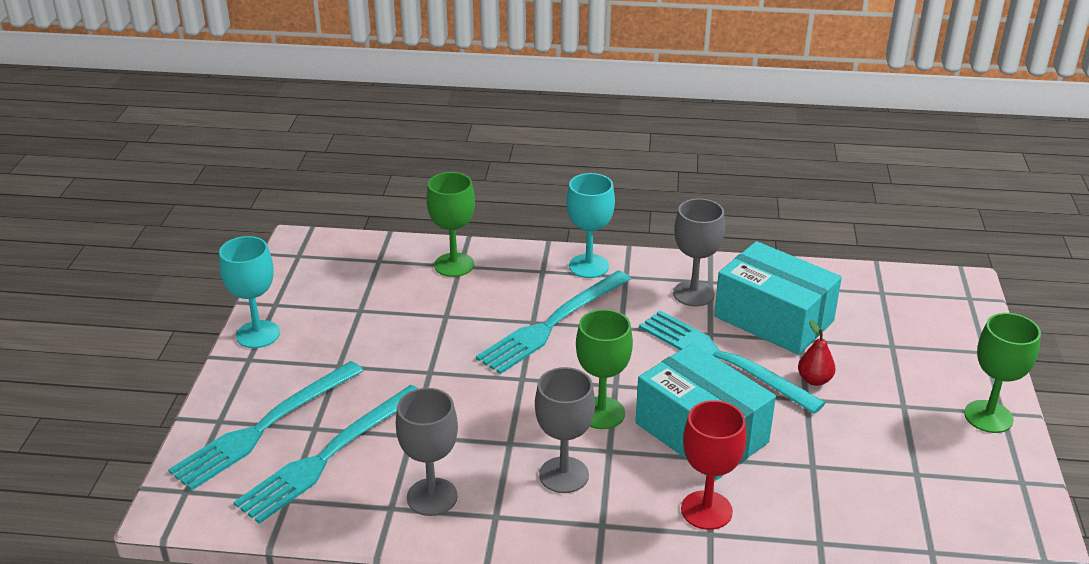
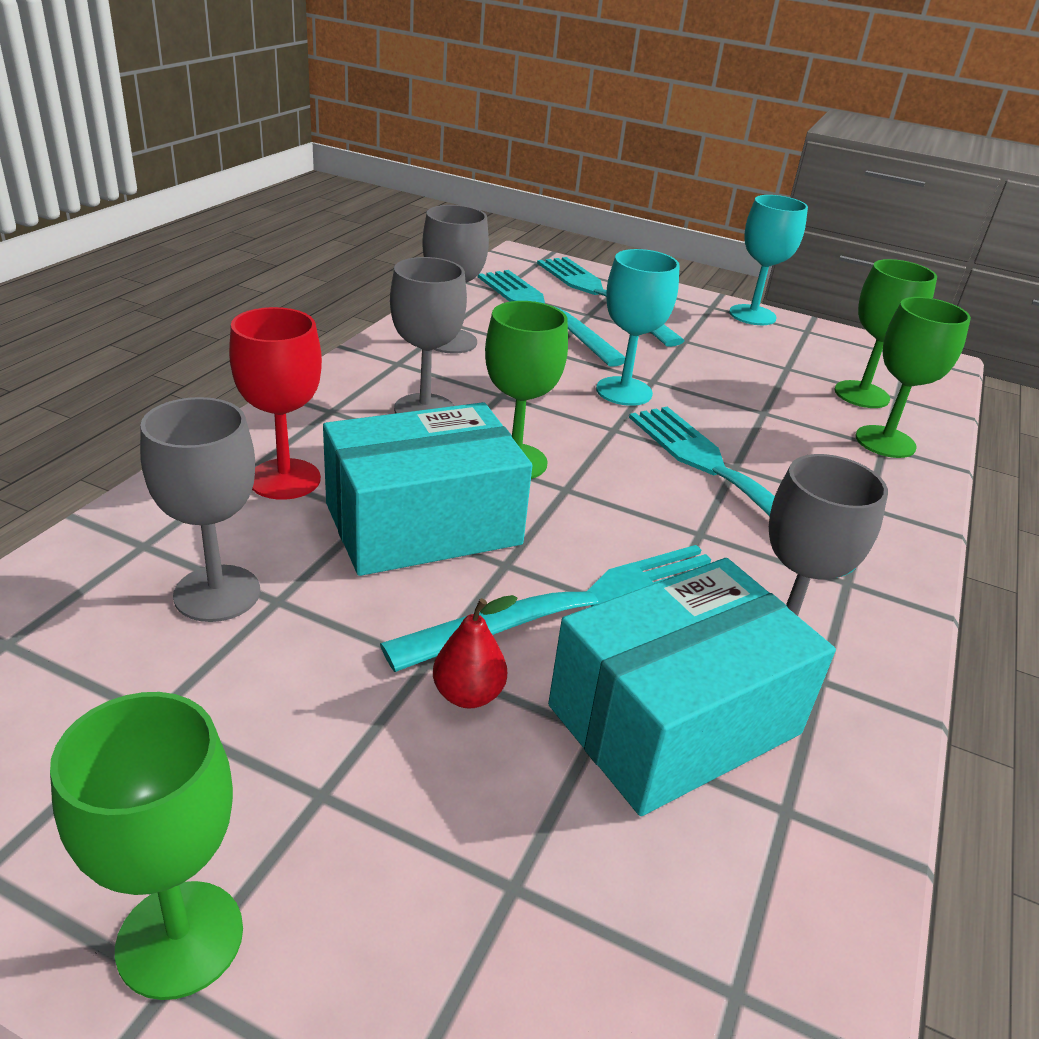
camera: 105 degrees right, 0 degrees up
turquoise goblet [566,173,615,278] -> turquoise goblet moved to [596,249,680,406]
none -> grey goblet [140,397,260,622]
none -> green goblet [834,259,937,408]

